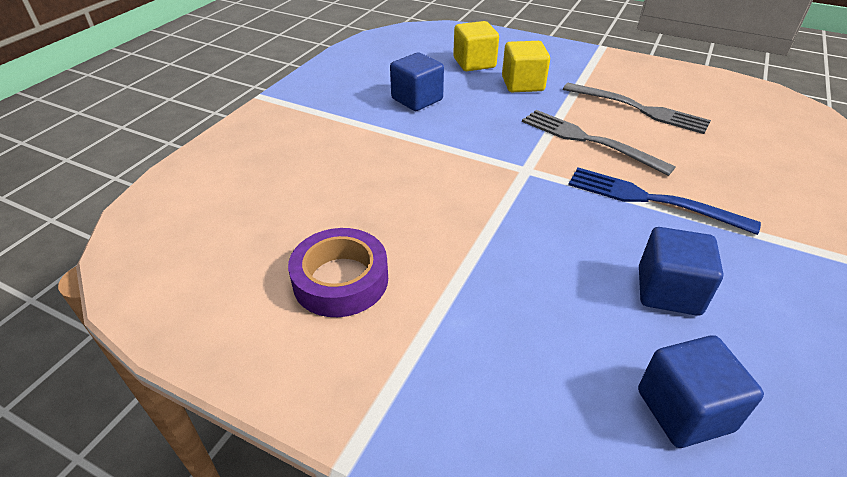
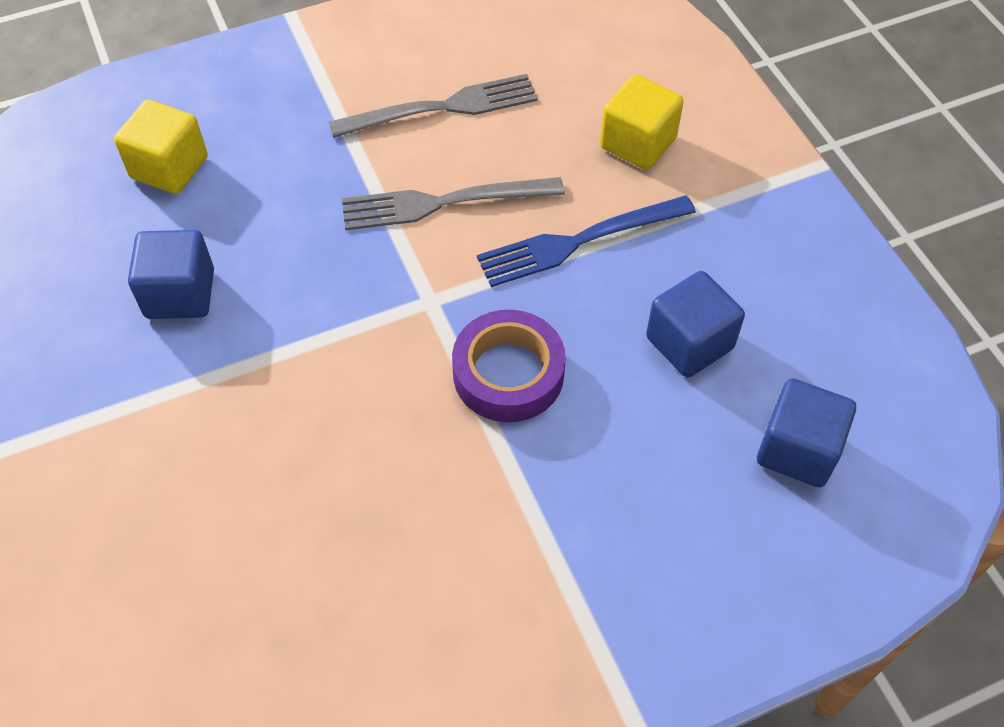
camera: 50 degrees left, 15 degrees up
purple tape [288,228,388,317] -> purple tape moved to [452,310,566,422]
yellow cube [502,41,550,92] -> yellow cube moved to [600,74,684,170]

